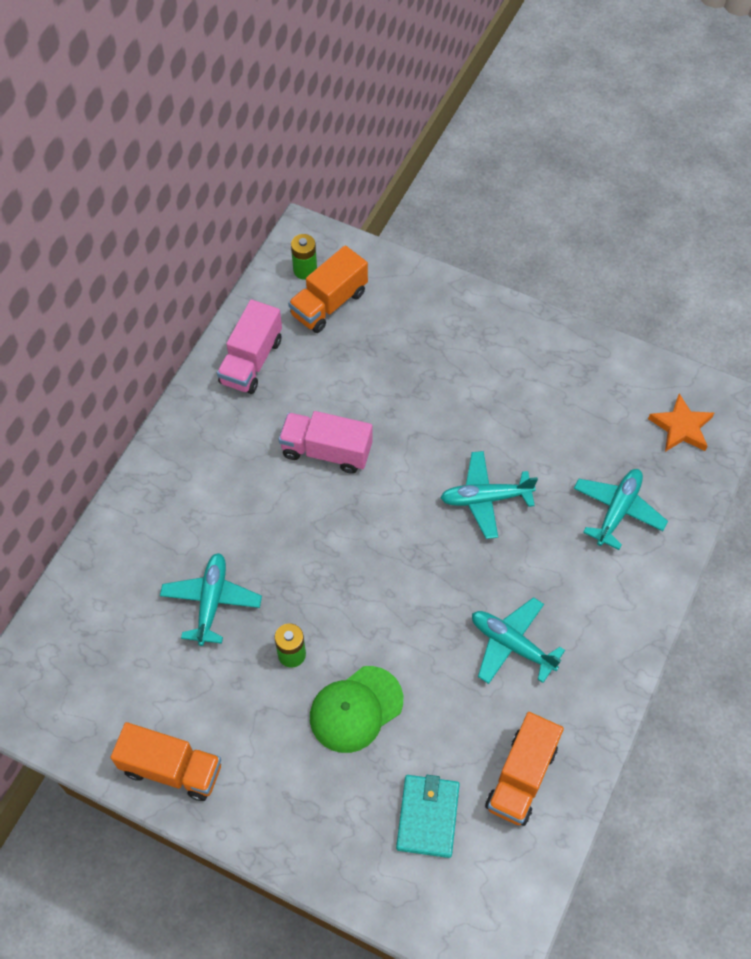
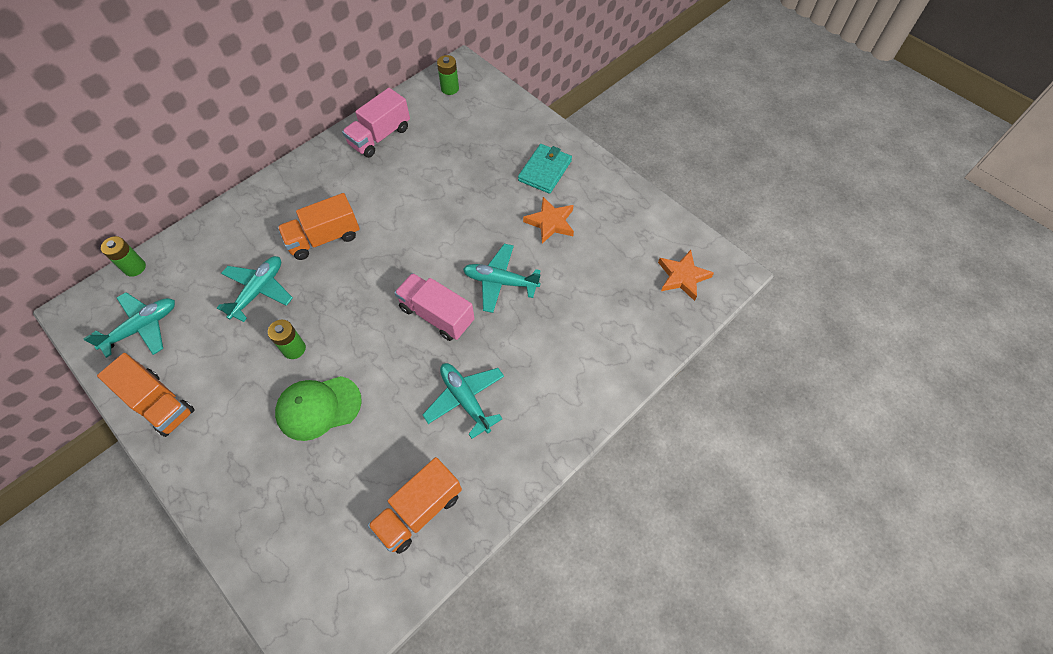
camera: 20 degrees right, 0 degrees up
pink truck [279,411,372,474] -> pink truck moved to [394,273,475,341]
orange truck [288,245,368,333] -> orange truck moved to [278,193,360,260]
turquoise wallet [396,775,460,858] -> turquoise wallet moved to [518,144,572,194]
turquoise plane [573,469,668,550] -> turquoise plane moved to [83,292,175,358]
none -> green battery [101,236,146,277]
none -> orange star [523,197,574,244]

